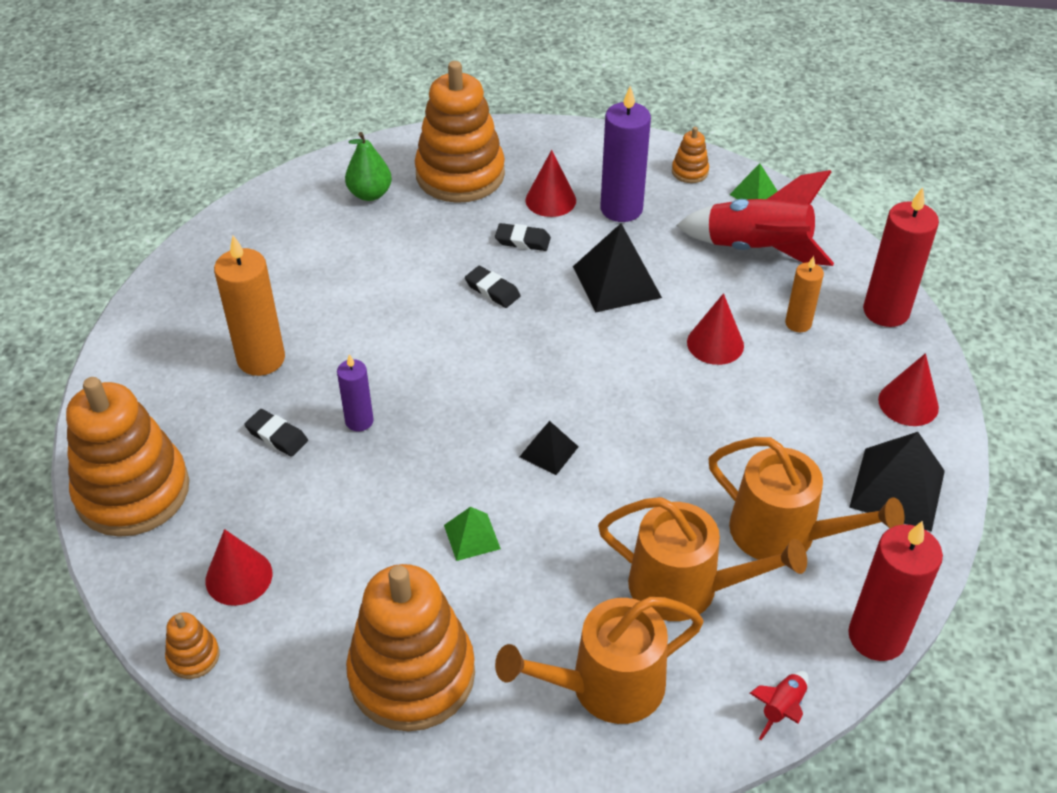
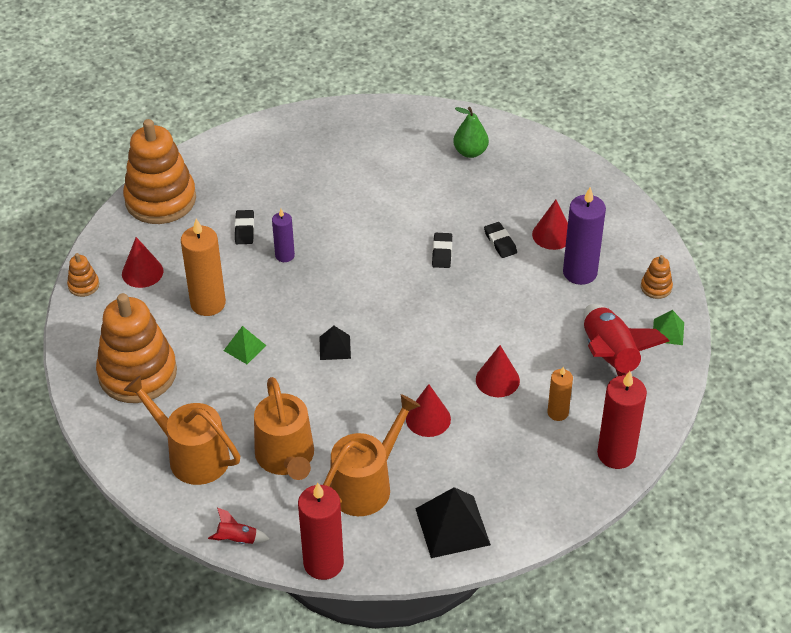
camera: 55 degrees right, 0 degrees up
orange candle [214,235,285,376] -> orange candle moved to [181,219,226,316]
orange stacking toy [415,61,505,203] -> none
black pyramid [573,223,662,313] -> none
orange watering can [708,437,904,560] -> orange watering can turned 135 degrees counterclockwise [323,394,420,516]
red cone [878,353,939,426] -> red cone moved to [406,384,451,437]

